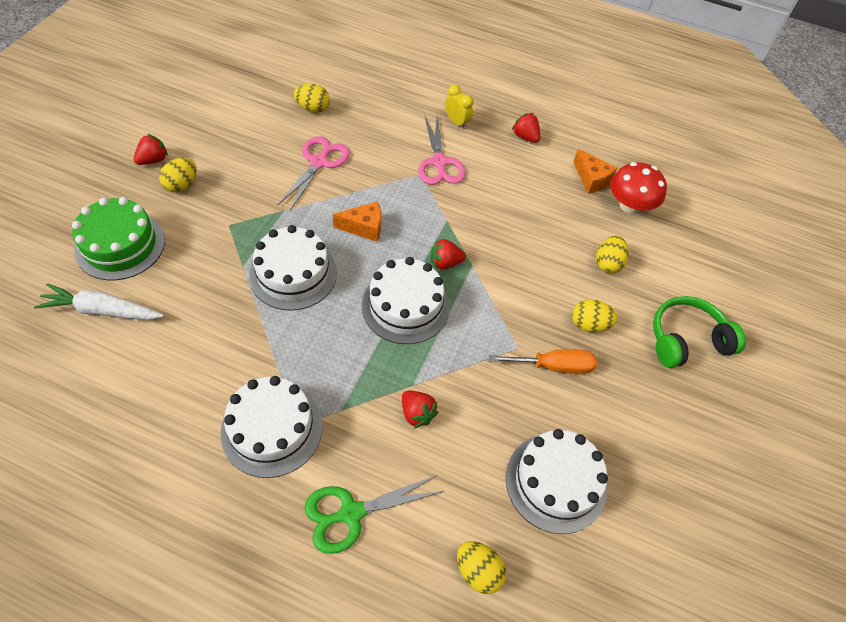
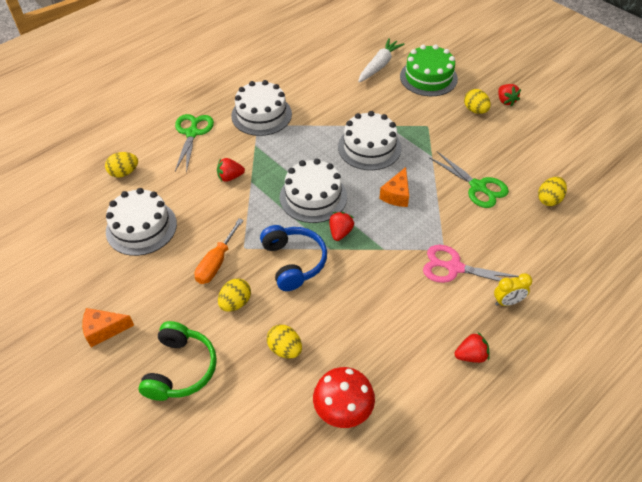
camera: 120 degrees right, 5 degrees down
pink scissors [278,136,350,211] -> green scissors [429,152,509,208]
orange cheese [573,149,617,194] -> orange cheese moved to [82,308,134,347]
none -> blue headphones [260,225,327,291]

